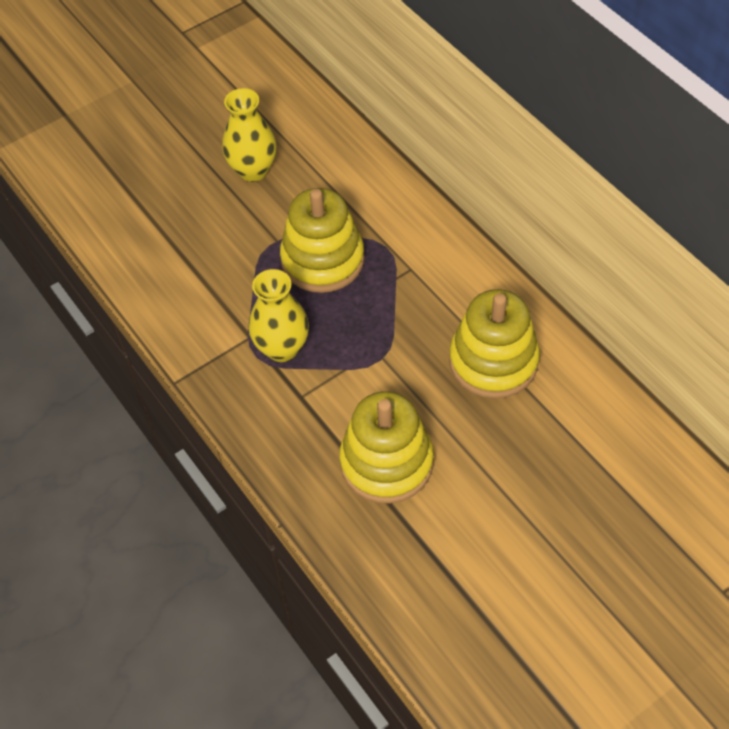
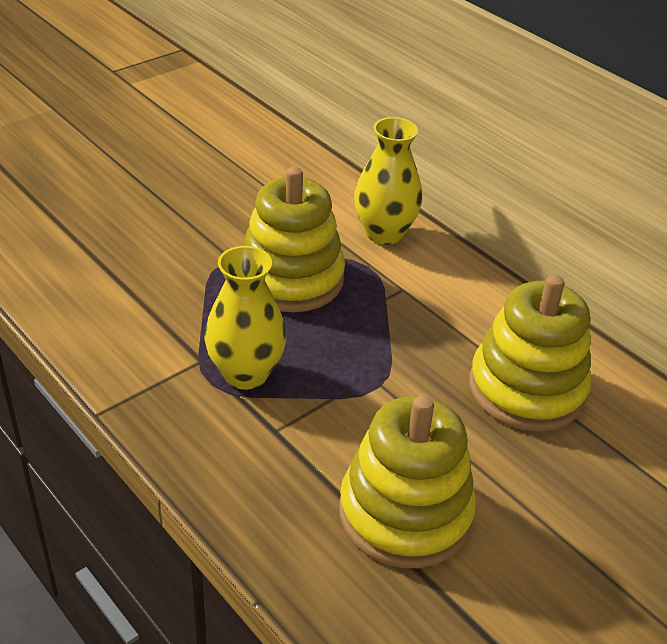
camera: 10 degrees left, 15 degrees down
yellow vase [222,88,276,182] -> yellow vase moved to [354,117,422,245]

